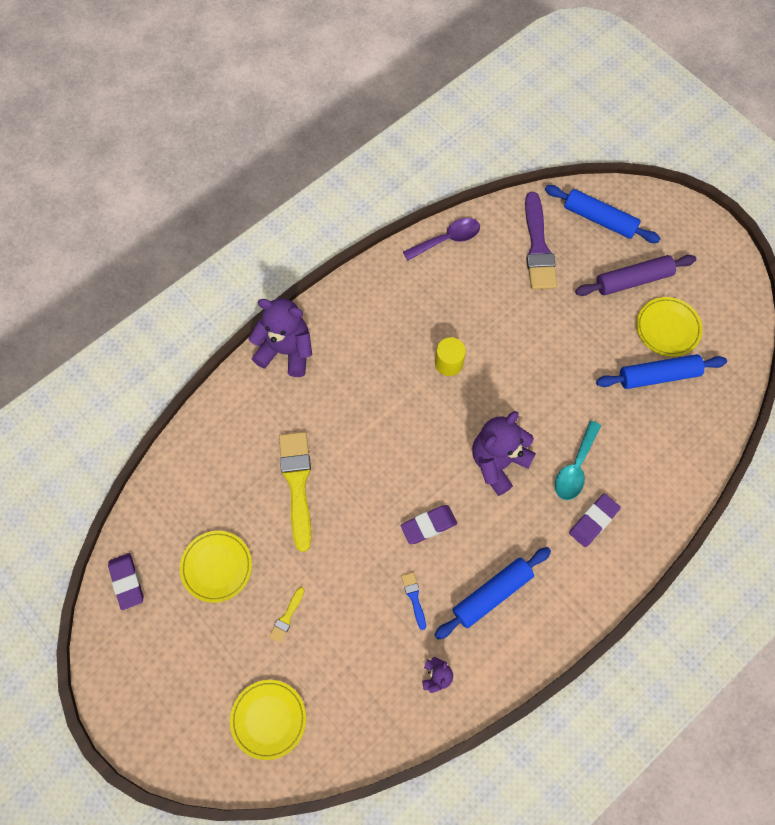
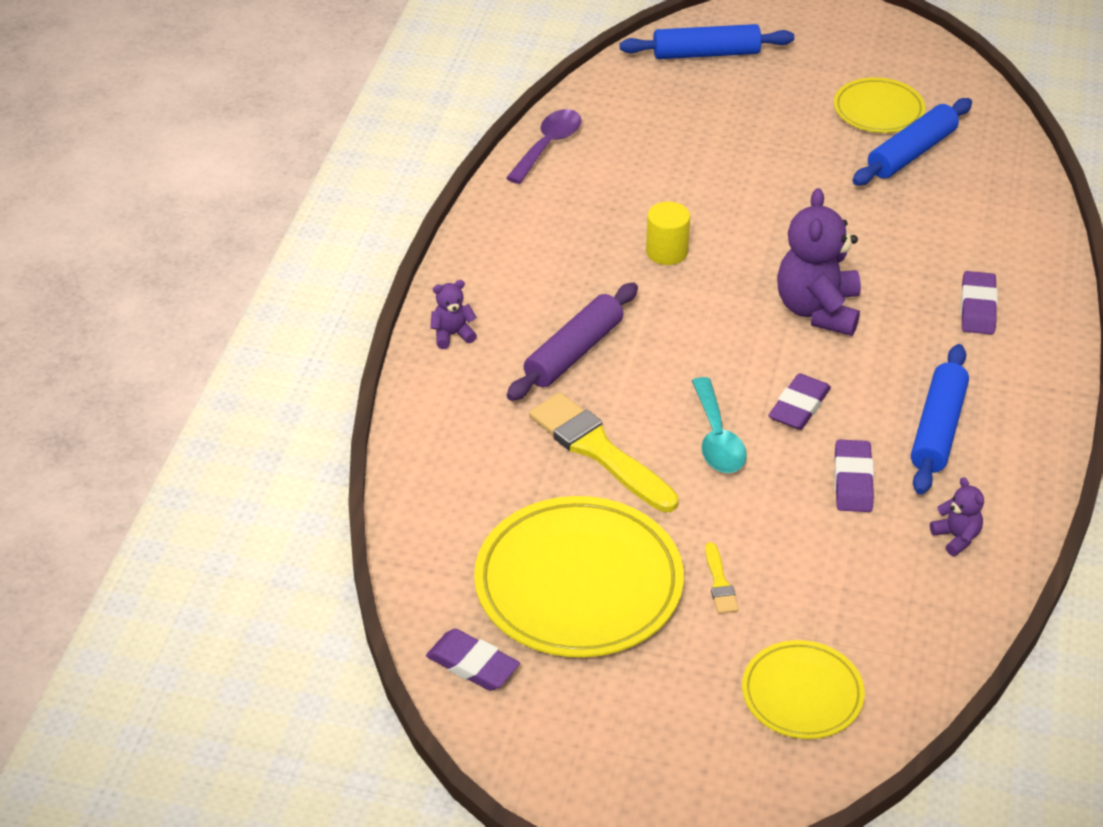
camera: 35 degrees left, 25 degrees down
yellow plate [180,531,252,603] -> yellow plate [474,496,684,657], size x1.80
purple teddy bear [249,298,312,377] -> purple teddy bear [430,280,477,349], size x0.48
blue brush [401,572,426,630] -> purple eraser [834,439,874,512]
purple brush [525,192,557,290] -> none
turquoise spoon [555,421,601,500] -> turquoise spoon moved to [692,377,747,473]
purple rolling pin [575,255,696,296] -> purple rolling pin moved to [507,282,638,401]

